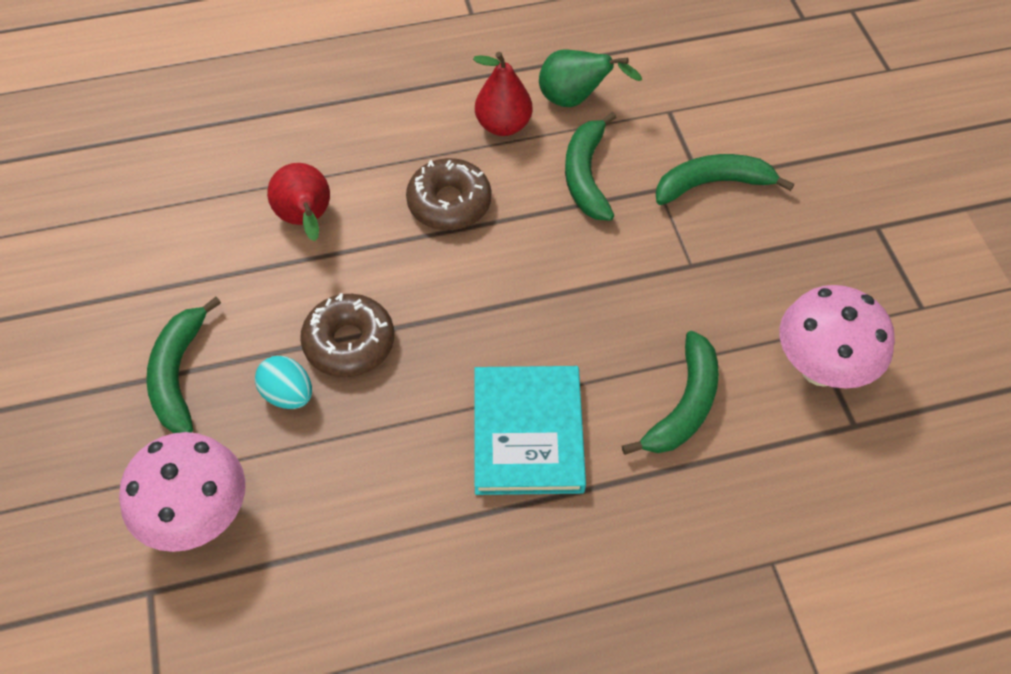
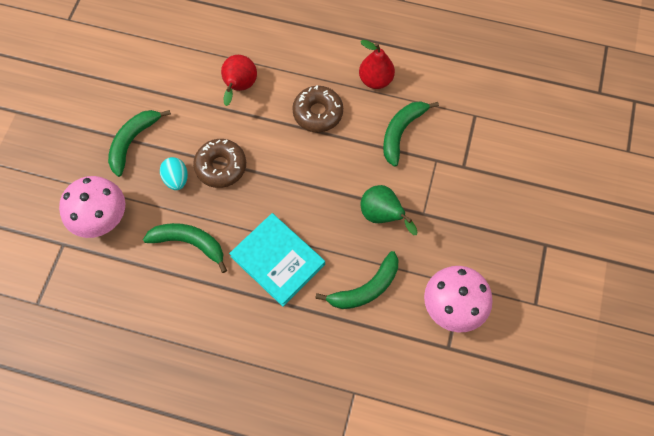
camera: 30 degrees right, 10 degrees up
turquoise book [474,366,586,495] -> turquoise book turned 75 degrees counterclockwise [229,213,325,307]
green pear [539,50,642,107] -> green pear moved to [360,185,417,235]
green banana [656,154,794,205] -> green banana moved to [143,223,227,273]

